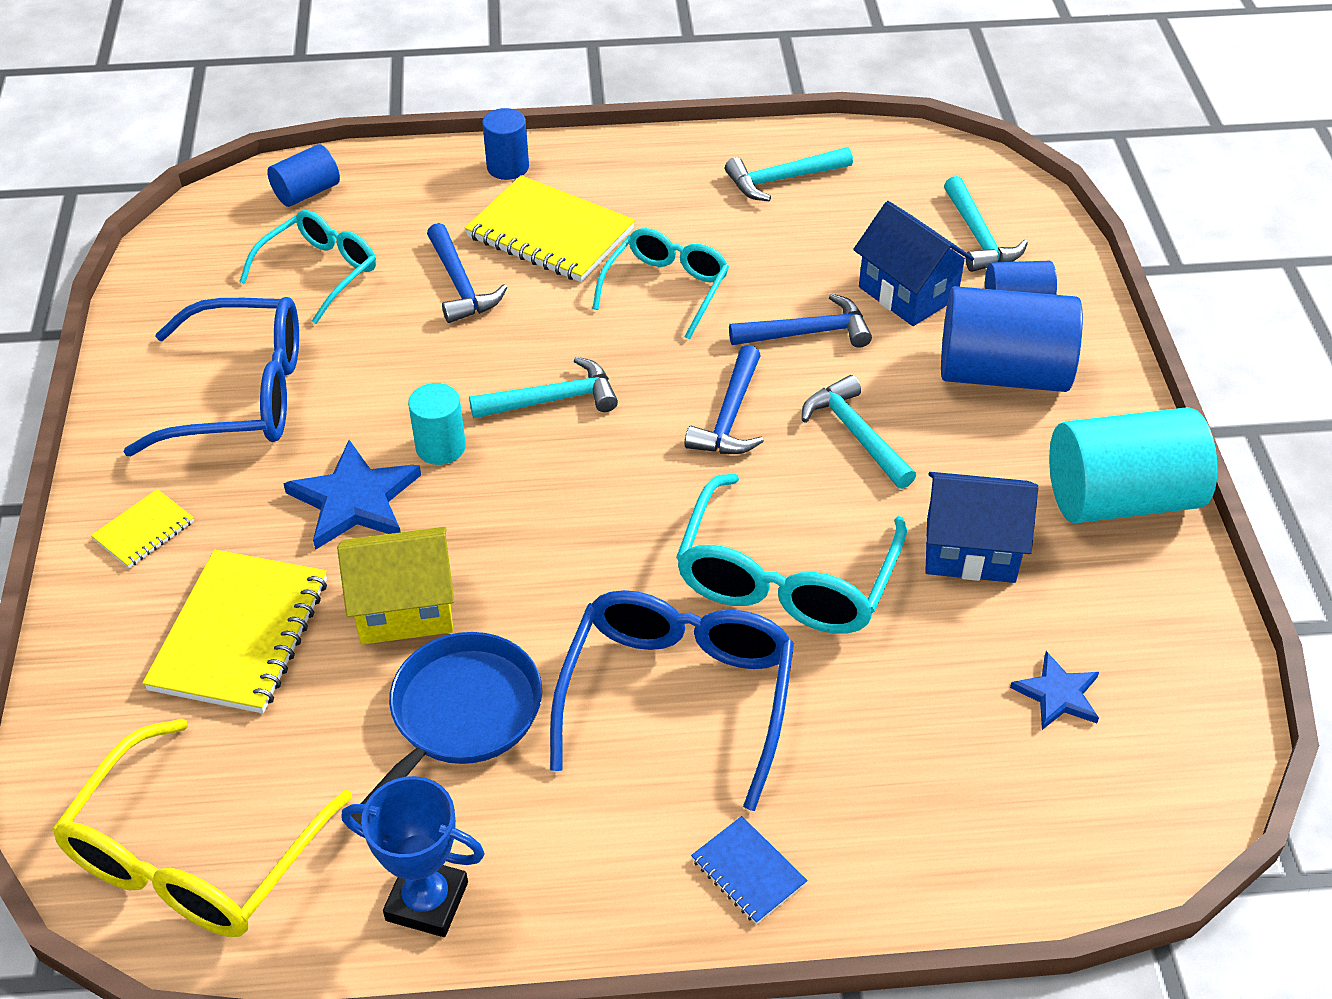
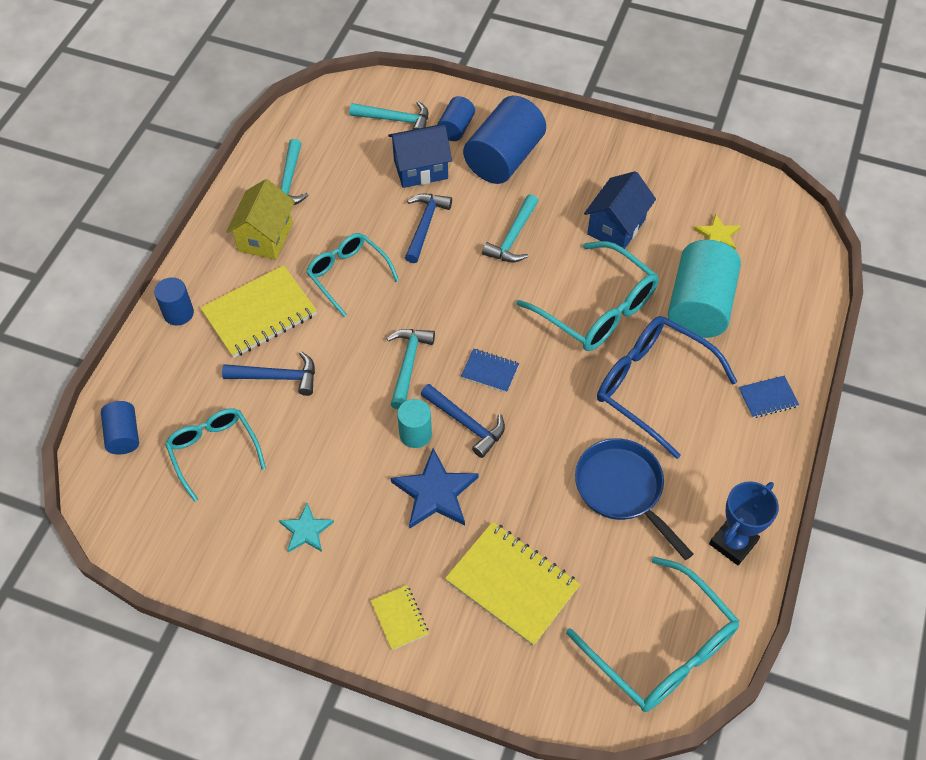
camera: 65 degrees left, 10 degrees up
yellow glasses [52,718,352,937] -> turquoise glasses [566,556,739,712]
blue glasses [123,297,299,456] -> turquoise star [279,502,334,552]
yellow house [337,527,454,645] -> yellow house moved to [226,179,295,260]
blue hammer [684,345,764,454] -> blue hammer moved to [420,384,505,458]
turquoise hammer [802,375,916,489] -> turquoise hammer turned 60 degrees counterclockwise [482,194,538,262]
blue star [1010,651,1099,730] -> yellow star [694,213,741,250]
turquoise cylinder [1049,407,1218,523] -> turquoise cylinder moved to [668,240,741,338]
none -> blue notebook [461,349,519,393]

